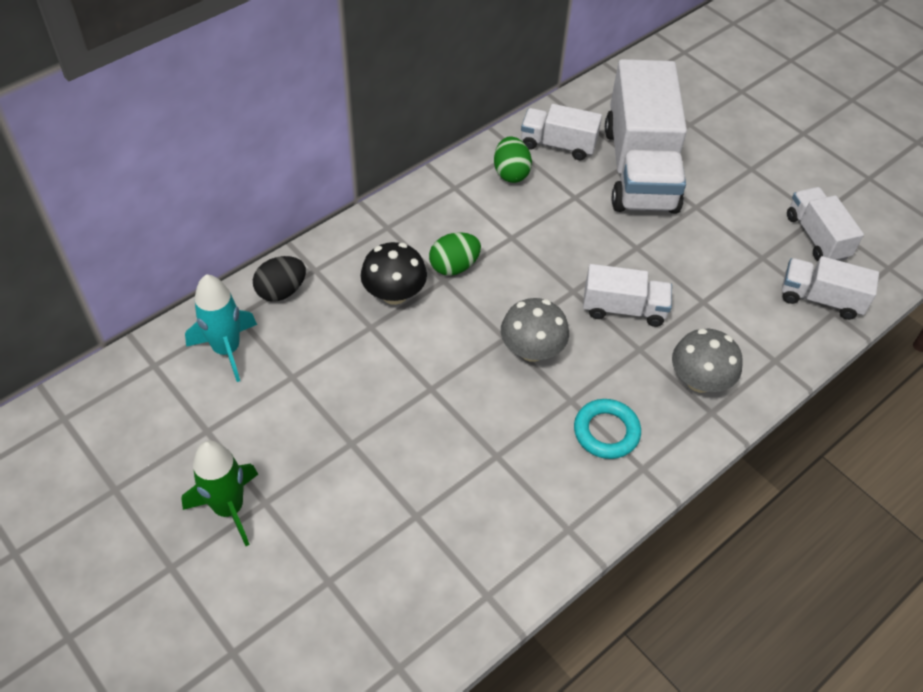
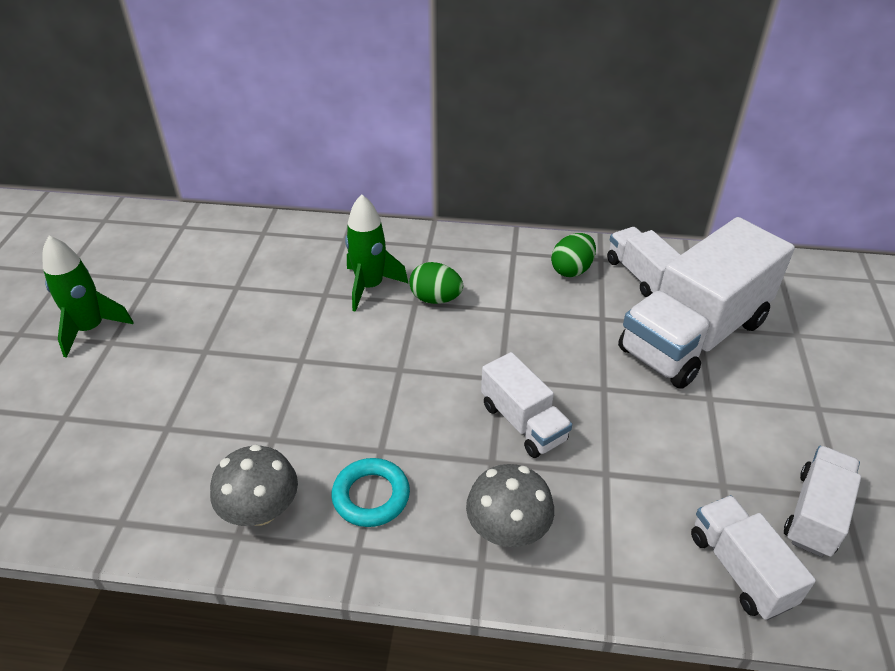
camera: 50 degrees right, 10 degrees down
turquoise rocket [185,274,257,382] -> none
black egg [253,256,306,301] -> none
black mushroom [361,242,427,305] -> green rocket [345,194,409,312]
grey mushroom [501,298,569,362] -> grey mushroom moved to [210,444,298,526]

